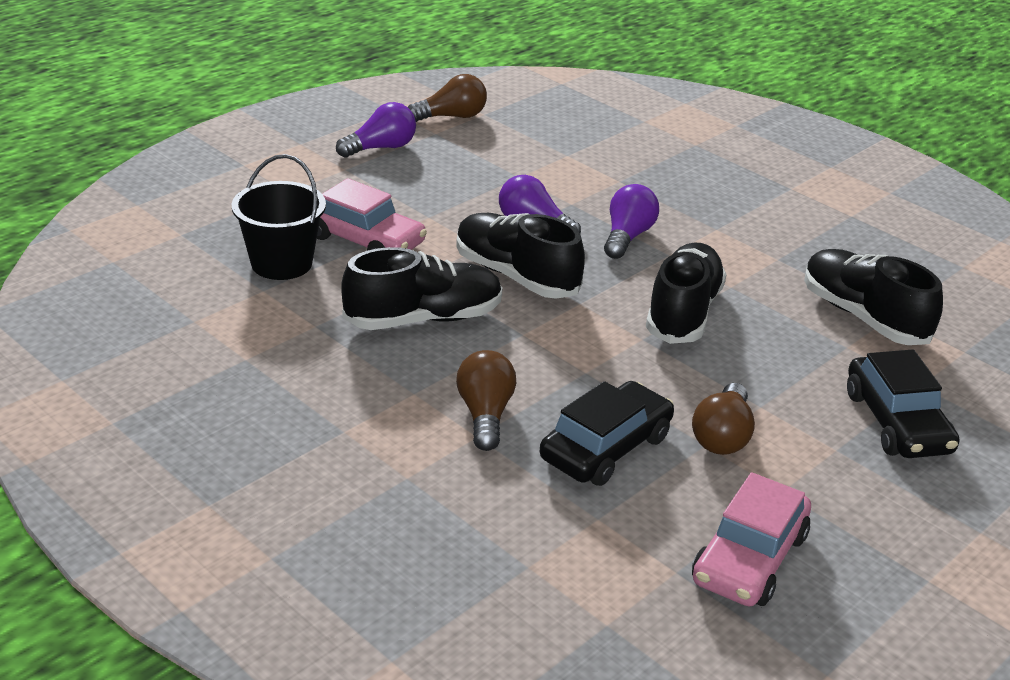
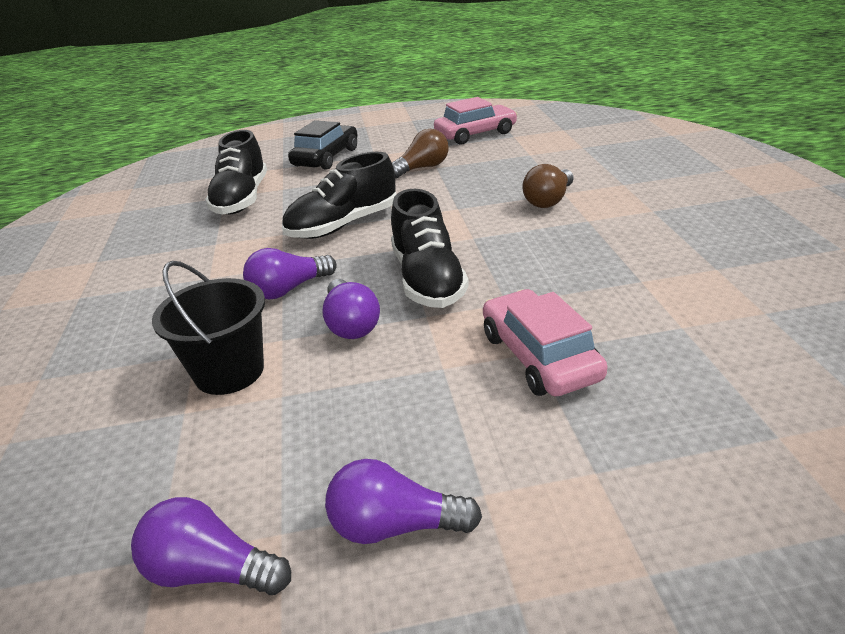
camera: 140 degrees left, 0 degrees up
black bucket [232,154,326,280] -> black bucket moved to [152,261,265,395]
black shoe [341,247,503,330] -> none
brown light bulb [408,74,487,122] -> purple light bulb [131,497,291,595]
black car [540,381,674,486] -> none

